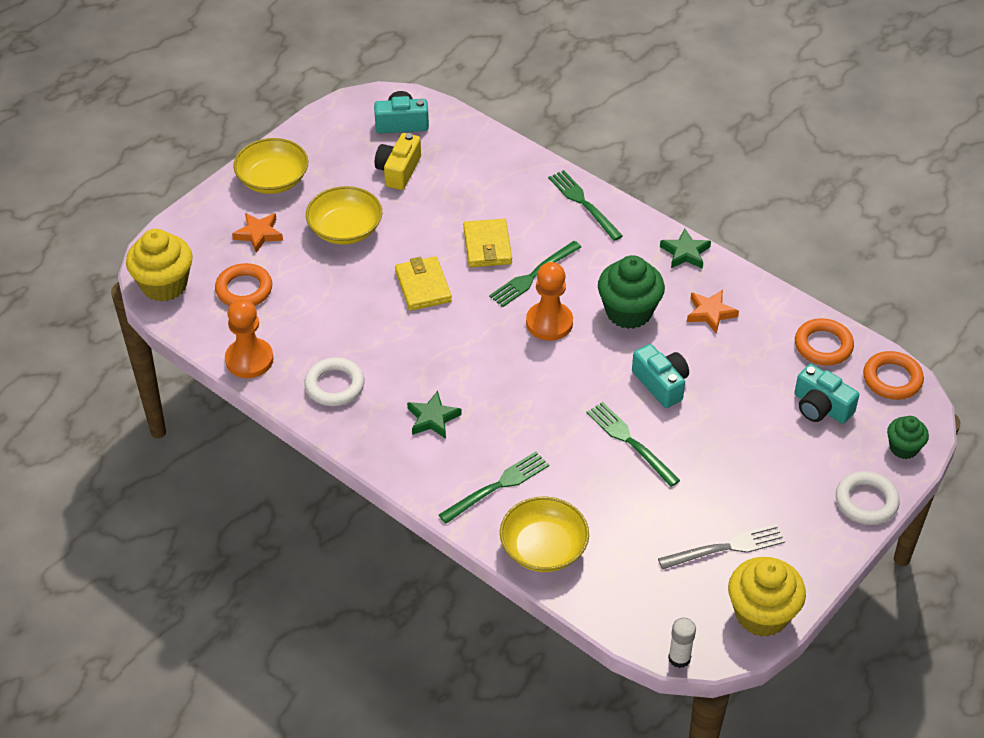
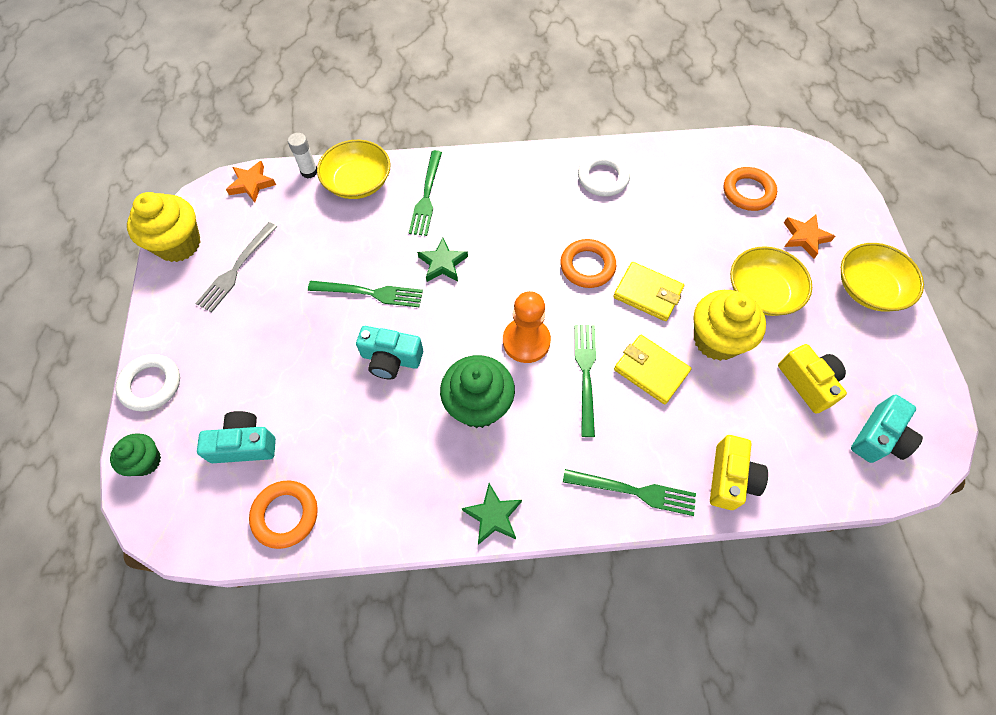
camera: 135 degrees right, 15 degrees up
yellow cupcake [126,229,193,302] -> yellow cupcake moved to [694,290,766,361]
orange pawn [225,299,274,378] -> none
green star [407,391,462,439] -> green star moved to [417,238,468,282]
white glue stick [668,618,696,668] -> white glue stick moved to [288,133,317,178]
orange star [687,290,739,333] -> orange star moved to [226,161,276,203]
orange ring [863,351,924,400] -> orange ring moved to [560,239,616,288]
none -> yellow camera [710,435,768,510]

